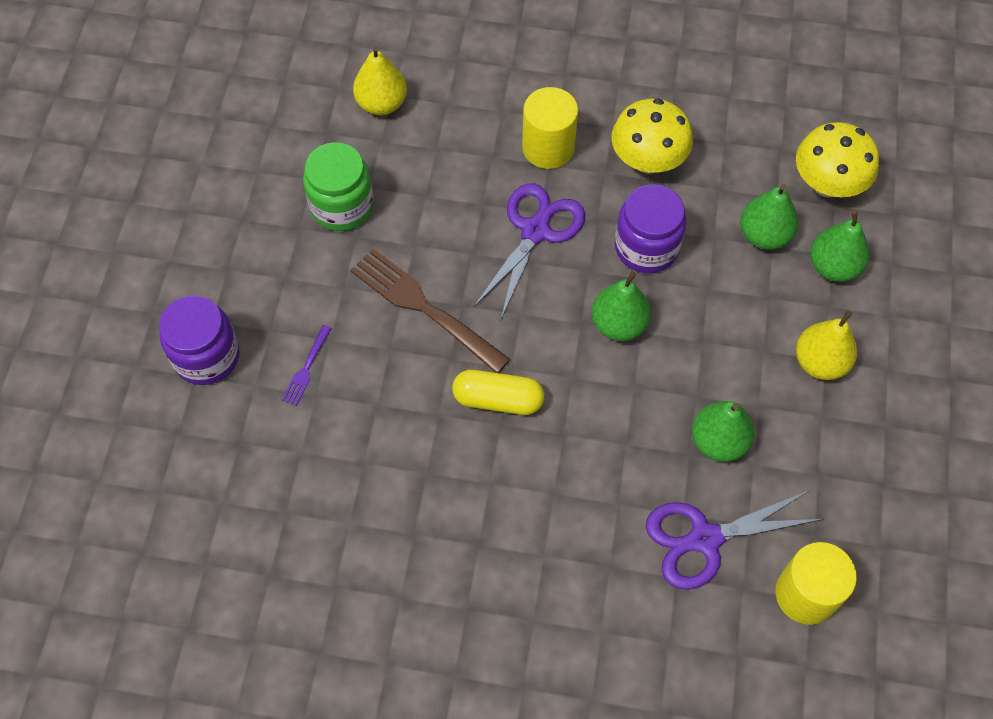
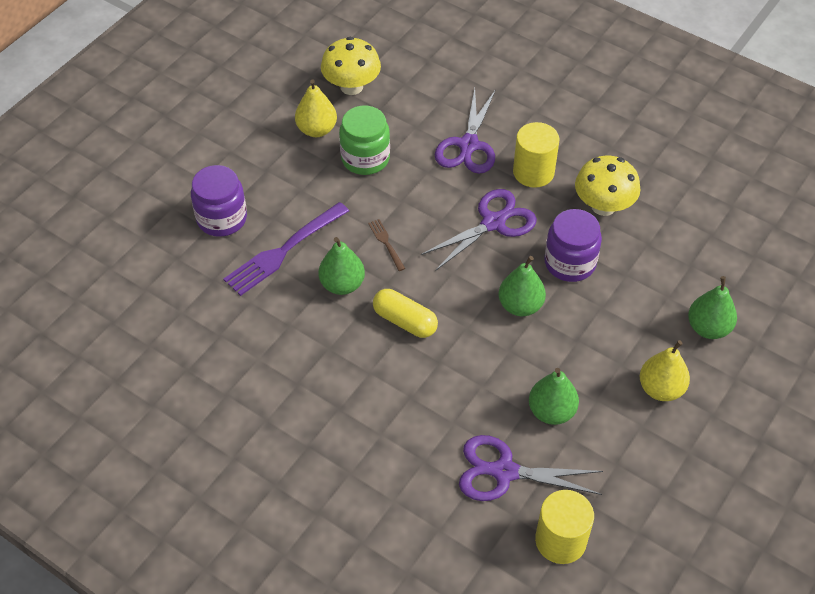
camera: 25 degrees right, 10 degrees down
purple fork [282,325,332,406] -> purple fork [224,202,349,296], size x2.14
brown fork [350,248,510,373] -> brown fork [368,219,405,271], size x0.47
yellow pear [353,46,407,115] -> yellow pear moved to [295,79,337,137]
green pear [740,184,798,250] -> green pear moved to [318,237,365,295]
yellow mushroom [796,122,879,197] -> yellow mushroom moved to [321,37,381,95]
none -> purple scissors [435,89,496,174]

